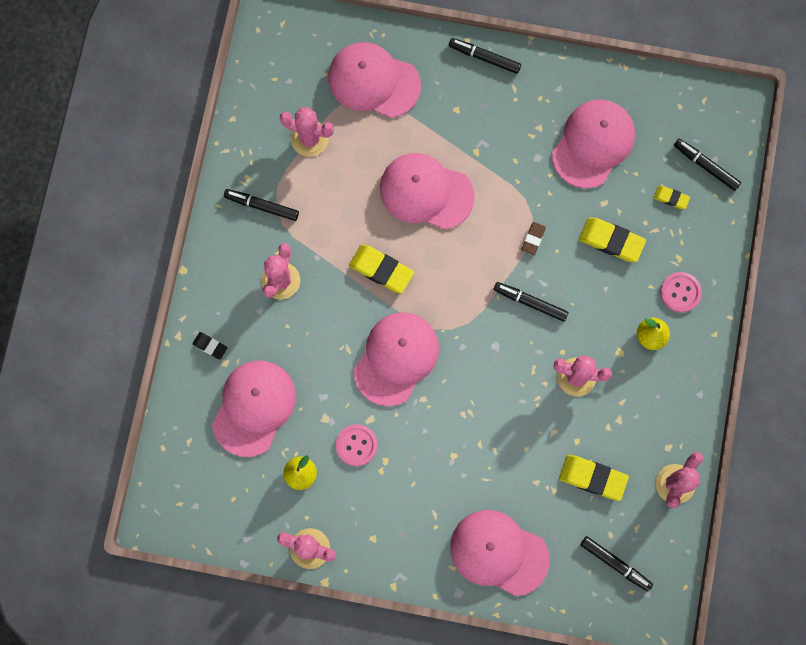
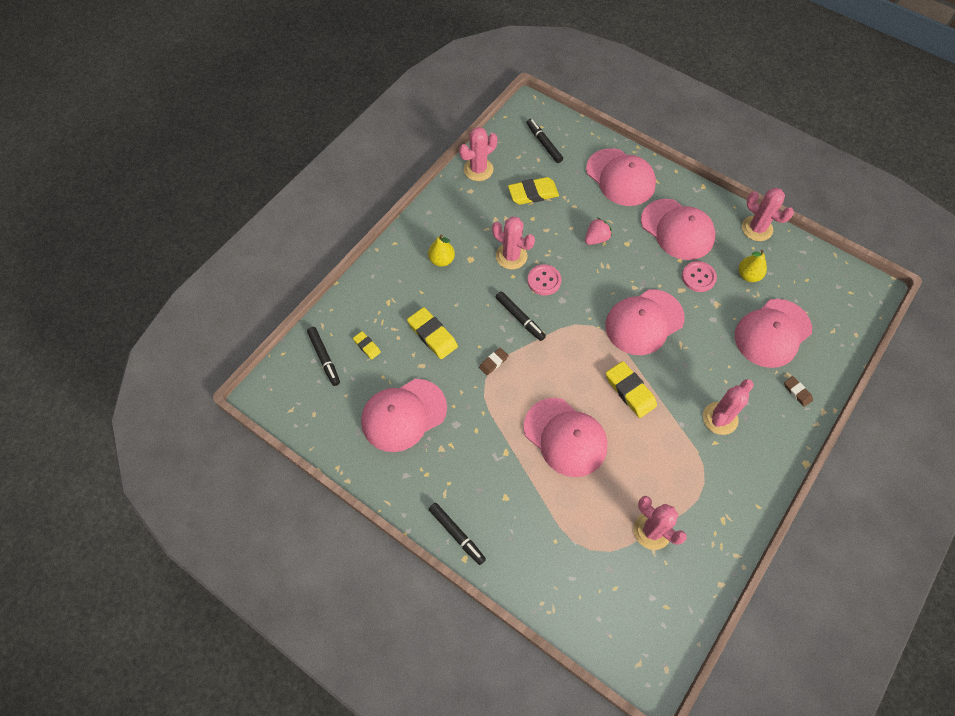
camera: 155 degrees left, 15 degrees down
black eraser [193,332,227,360] -> brown eraser [784,376,813,407]
black marker [224,189,299,221] -> none
pink cap [328,42,421,118] -> pink cap moved to [641,199,715,260]
yellow eraser [559,455,629,501] -> yellow eraser turned 60 degrees counterclockwise [508,177,559,205]
pink button [660,272,702,312] -> pink button moved to [527,265,562,295]
none -> pink strawberry [585,218,612,245]

